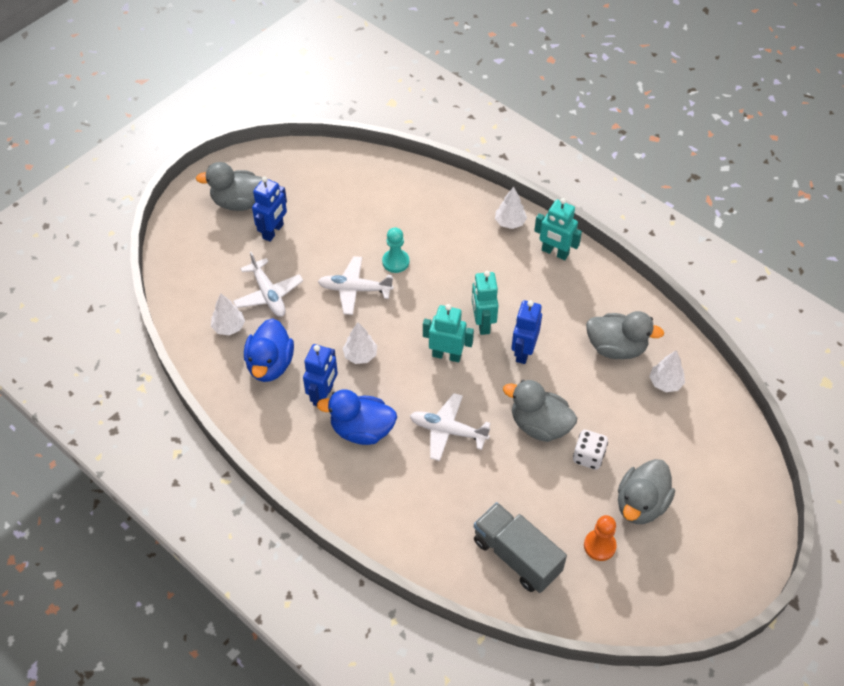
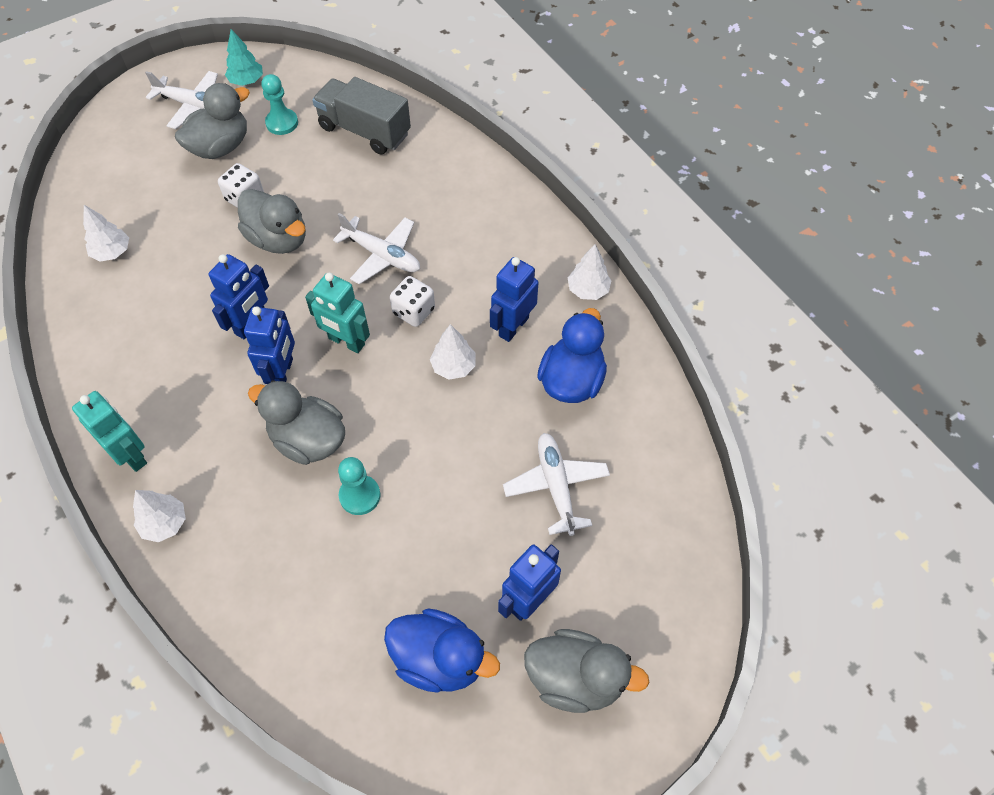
camera: 165 degrees left, 5 degrees up
white tree [211,294,245,335] -> white tree moved to [568,244,612,300]
blue duck [317,389,397,445] -> blue duck moved to [384,609,500,692]
white plane [318,256,394,315] -> white plane moved to [145,71,218,129]
turquoise robot [472,271,498,335] -> blue robot [244,306,295,384]
grey truck [474,502,567,593] -> grey truck turned 150 degrees clockwise [312,77,411,155]
orange pawn [584,515,617,561] -> turquoise pawn [261,74,298,135]
grey duck [586,311,664,359] -> grey duck moved to [248,380,345,465]
none -> turquoise tree [225,29,263,86]
none -> white dice [390,276,435,327]

